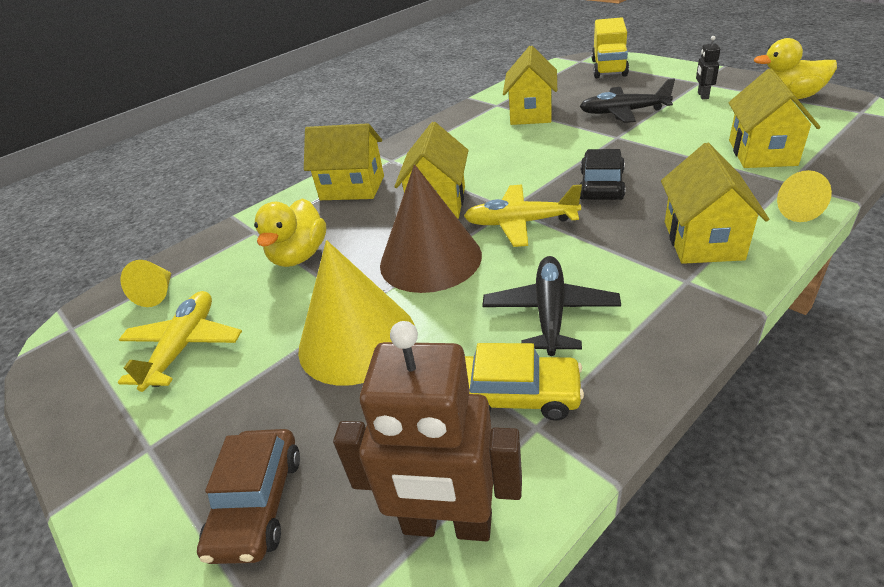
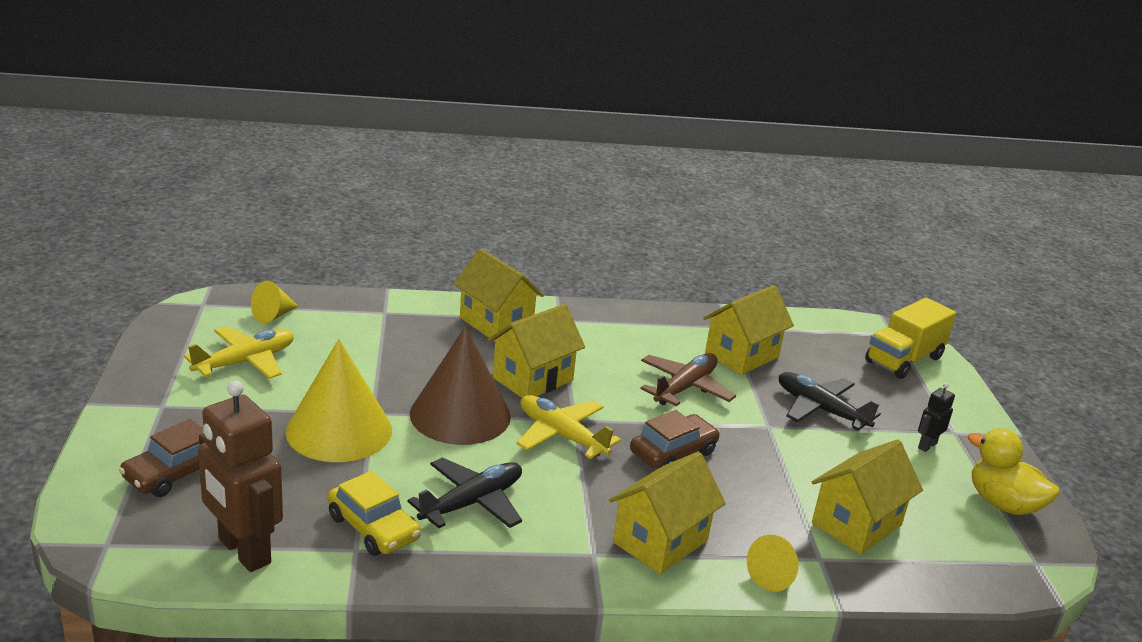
camera: 30 degrees right, 10 degrees down
yellow duck [254,198,326,267] -> none
black car [580,149,626,200] -> brown car [630,410,720,469]
none -> brown plane [640,353,736,406]

